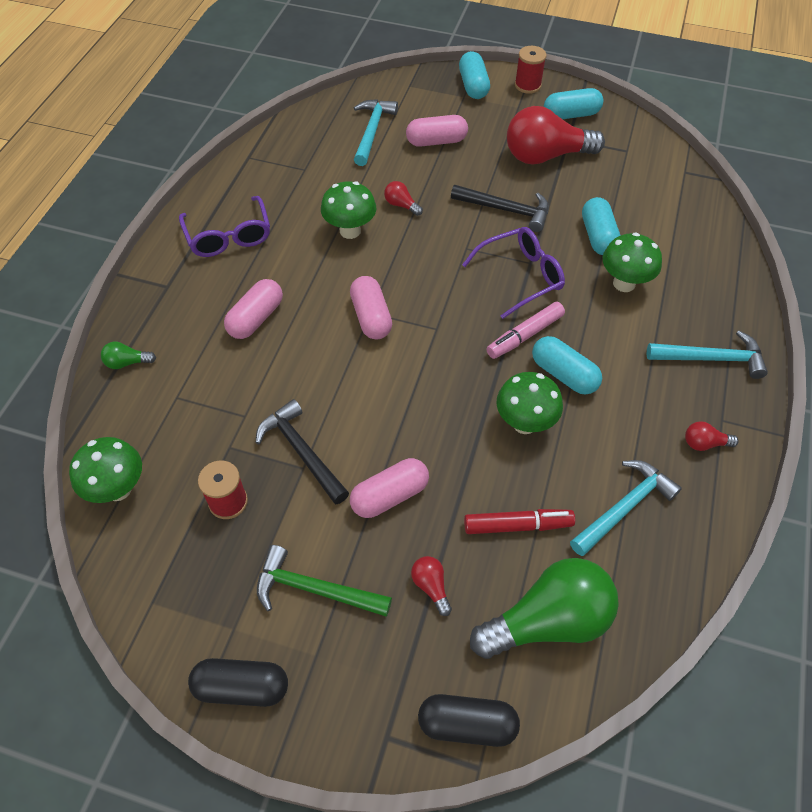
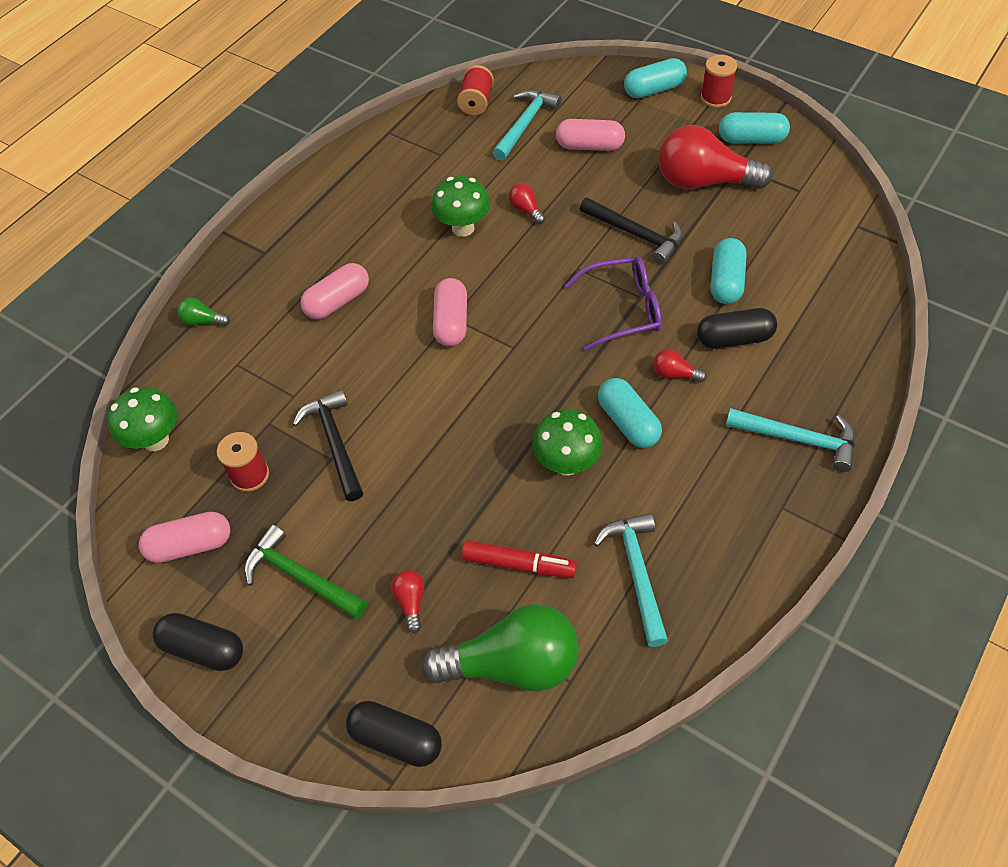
camera: 20 degrees right, 0 degrees up
purple glasses [179,196,270,257] -> none
pink capsule [350,458,429,518] -> pink capsule moved to [139,512,230,563]
turquoise capsule [459,51,490,99] -> turquoise capsule turned 60 degrees clockwise [624,58,687,98]
pink marker [487,302,565,359] -> none
turquoise hammer [570,460,682,556] -> turquoise hammer turned 75 degrees counterclockwise [593,513,668,647]
green mushroom [603,233,662,292] -> black capsule [697,308,777,349]
red light bulb [685,421,739,451] -> red light bulb moved to [653,349,707,382]
none -> red spool [457,65,494,115]

